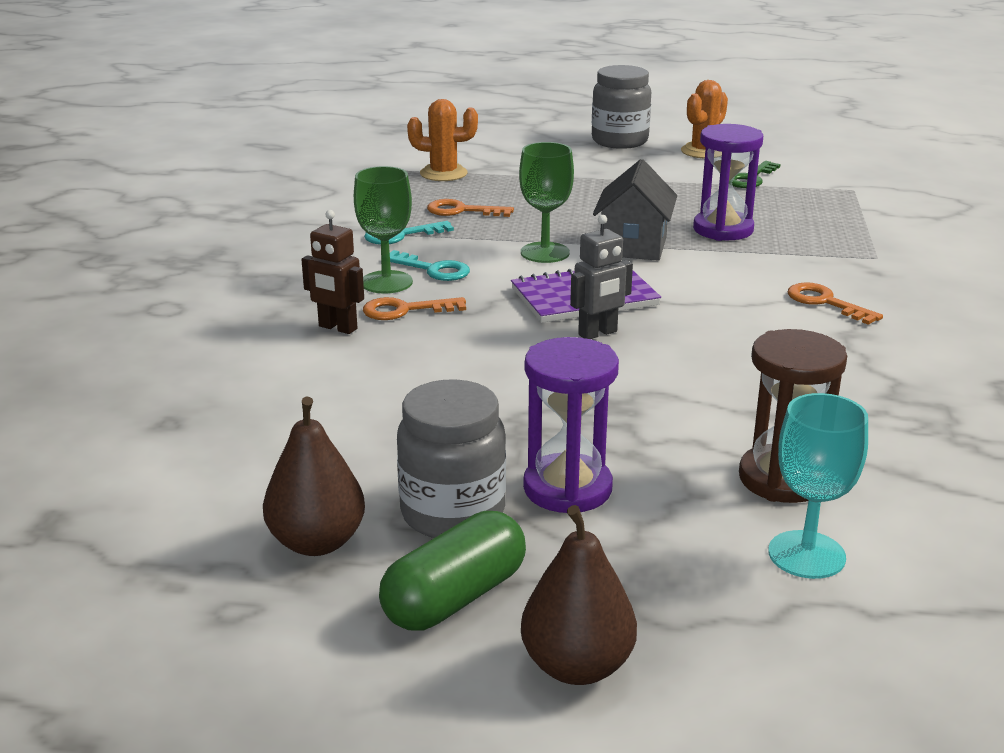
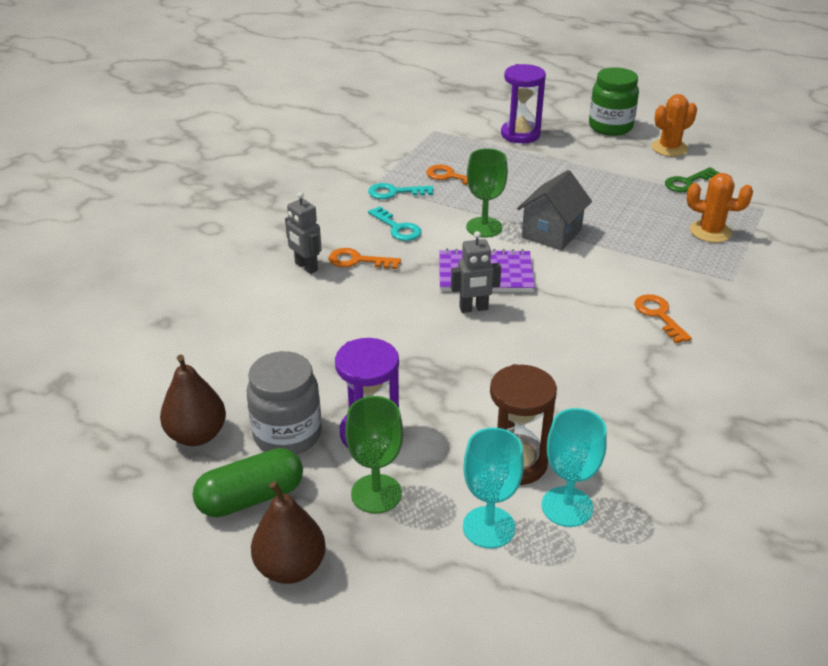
camera: 20 degrees right, 10 degrees up
brown robot [301,210,364,334] -> grey robot [285,192,322,274]
green goblet [354,166,413,294] -> green goblet moved to [345,396,403,513]
orange cactus [407,99,478,181] -> orange cactus moved to [687,173,753,243]
grey jar [592,65,651,149] -> green jar [589,67,639,136]
purple hourglass [693,124,763,241] -> purple hourglass moved to [501,64,546,143]
none -> turquoise goblet [542,408,607,527]

